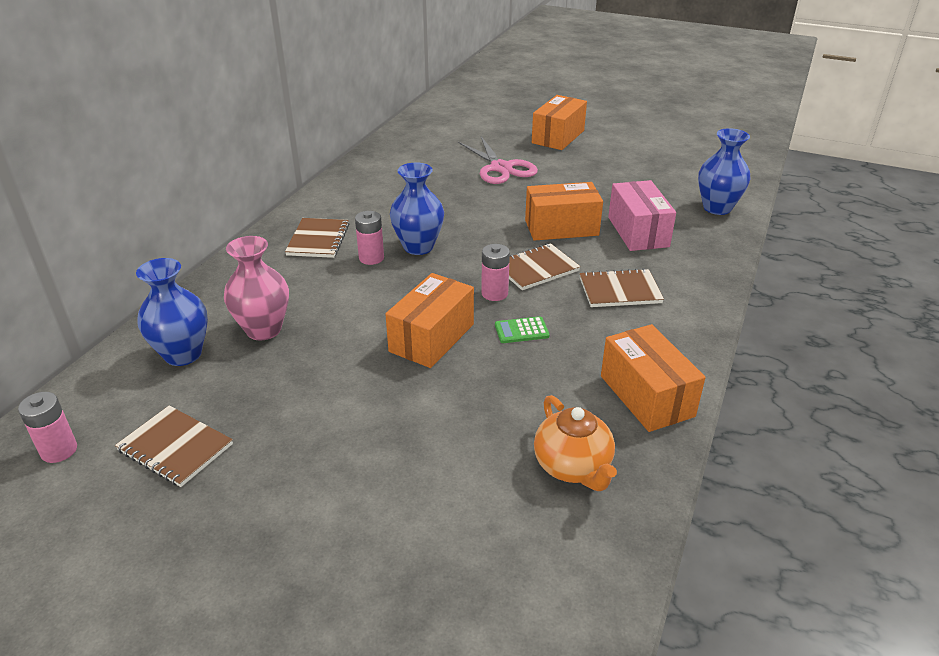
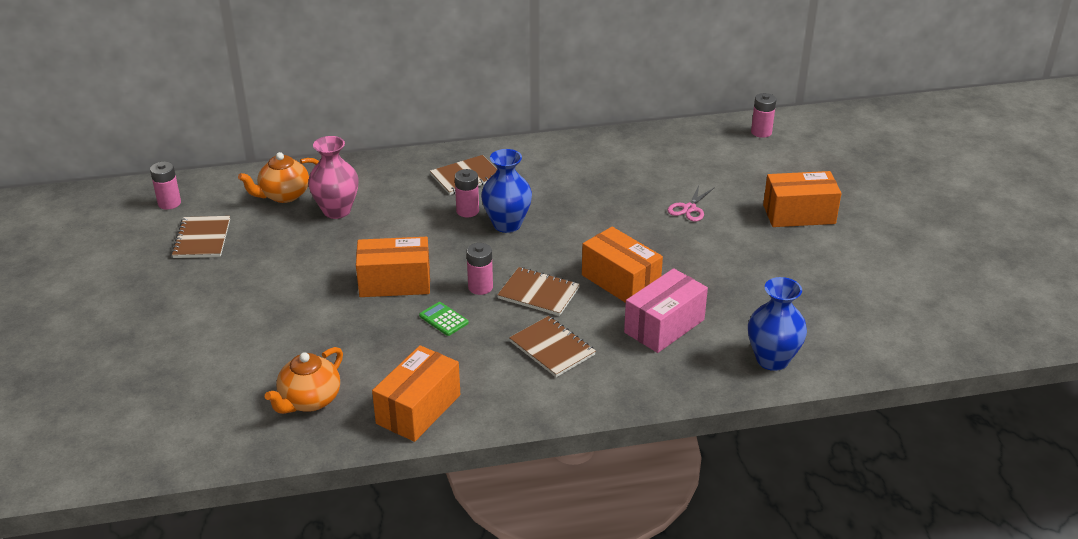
camera: 55 degrees right, 0 degrees up
blue vase [136,258,208,366] -> orange teapot [238,152,319,203]
pink scissors [458,137,538,184] -> pink scissors [667,185,715,221], size x0.57
none -> pink battery [751,93,776,138]

